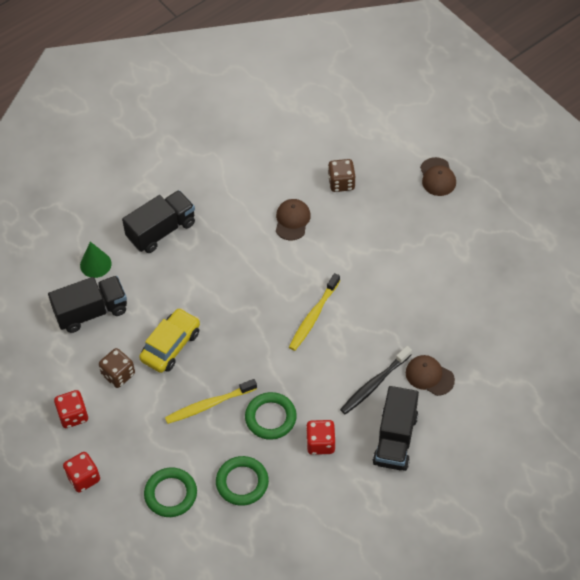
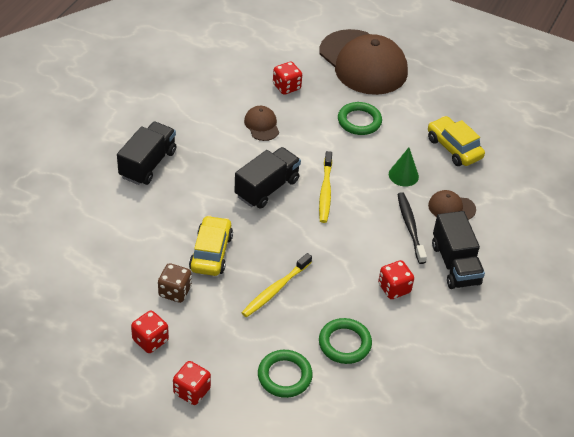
camera: 30 degrees left, 10 degrees down
black truck [48,276,127,333] -> black truck moved to [234,147,301,209]
green cone [80,242,112,278] -> green cone moved to [389,148,419,187]
green ring [245,392,297,440] -> green ring moved to [338,102,382,135]
brown dice [328,159,356,192] -> red dice [273,62,302,95]
black toothbrush [340,346,412,415] -> black toothbrush turned 150 degrees clockwise [397,192,427,264]
brown cap [420,157,456,196] -> brown cap [319,29,408,95], size x2.37
none -> yellow car [428,116,485,166]

